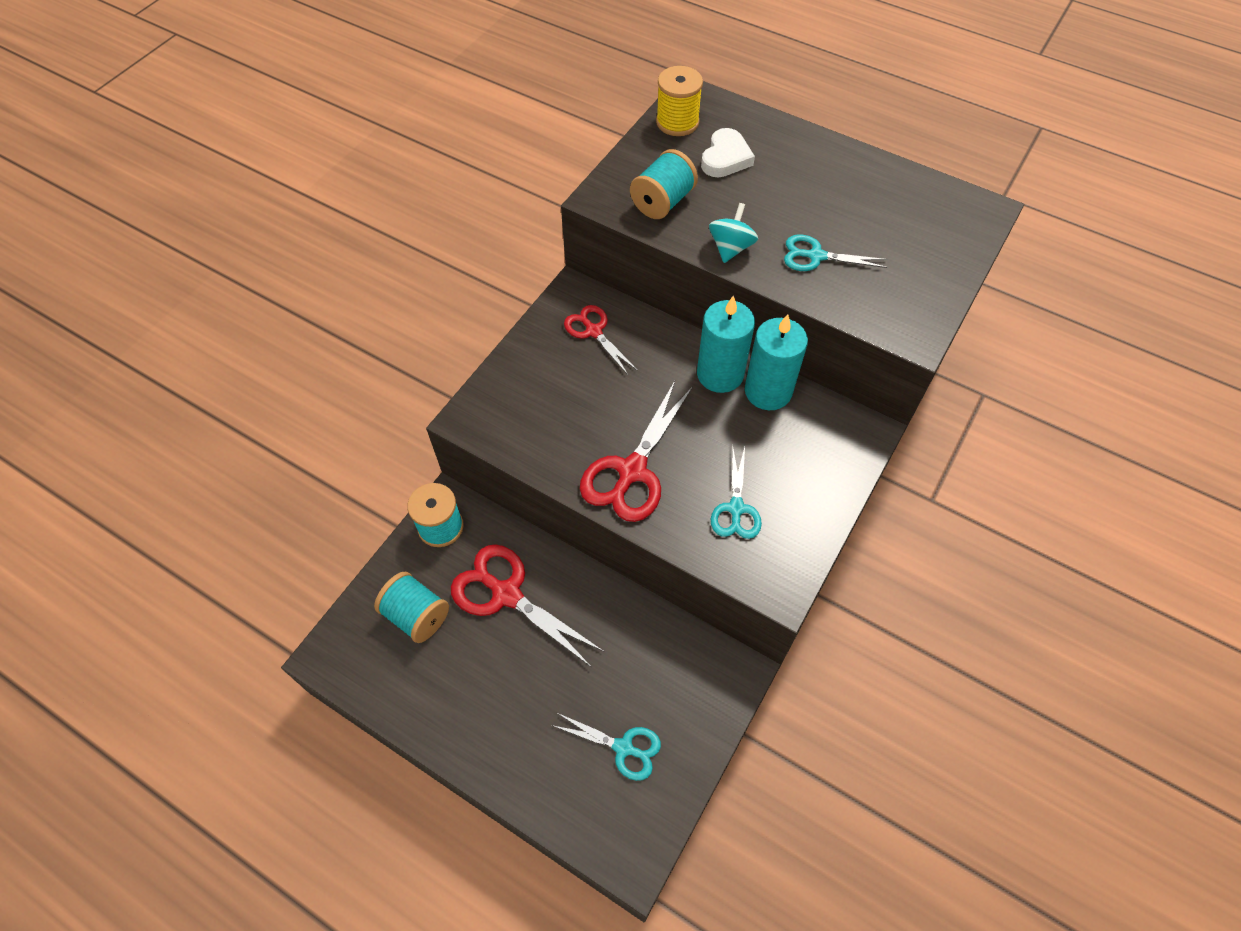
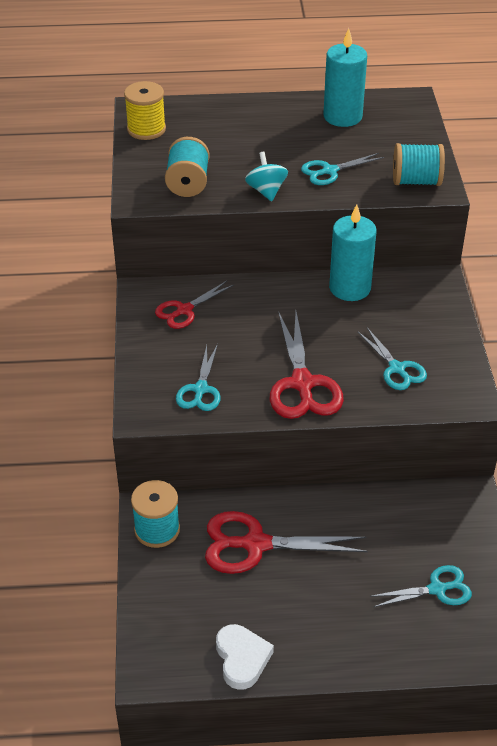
camera: 35 degrees left, 15 degrees down
turquoise spool [374,572,449,643] -> turquoise spool moved to [393,143,445,186]
red scissors [564,305,638,375] -> red scissors turned 60 degrees counterclockwise [155,281,234,329]
turquoise candle [697,295,755,393] -> turquoise candle moved to [323,28,367,127]
white heart [701,128,755,177] -> white heart moved to [216,624,274,690]
none -> turquoise scissors [176,344,221,411]

